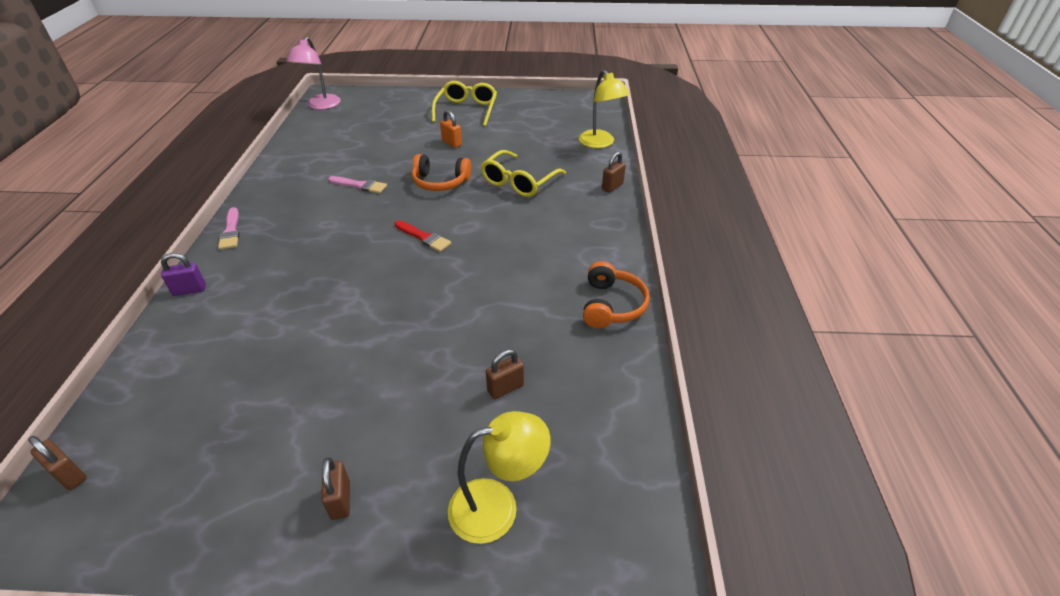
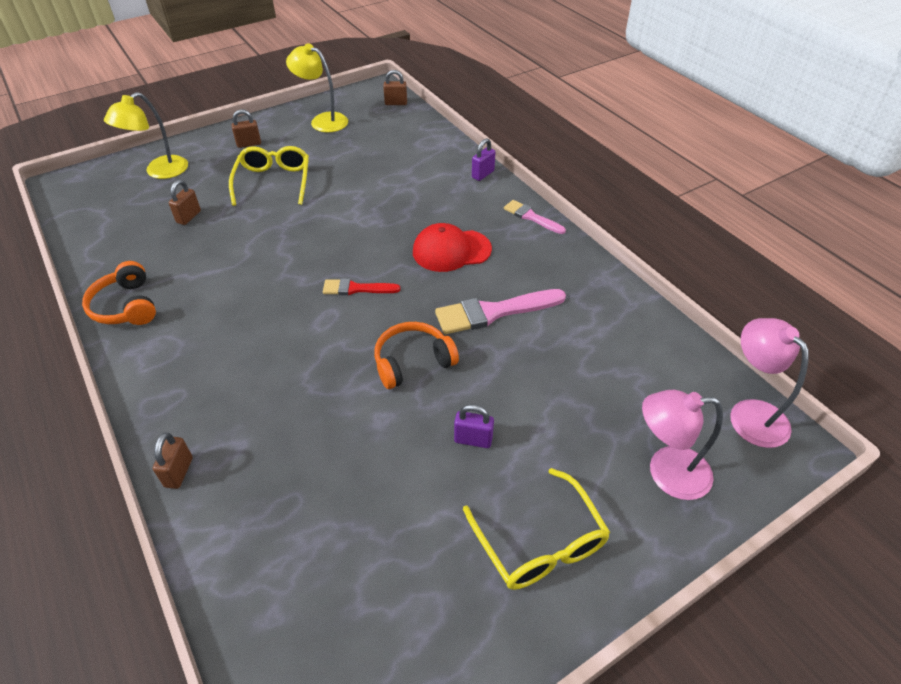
camera: 145 degrees right, 5 degrees up
brown padlock [321,457,350,520] -> brown padlock turned 60 degrees counterclockwise [231,109,261,148]
pink brush [328,176,387,193] -> pink brush [435,289,566,334], size x1.69
orange padlock [440,110,462,148] -> purple padlock [454,404,494,448]
yellow glasses [481,150,566,197] -> yellow glasses moved to [229,146,309,206]
yellow lamp [579,70,630,148] -> yellow lamp moved to [286,43,348,133]
none -> red cap [413,223,492,272]
none -> pink lamp [642,390,723,500]

